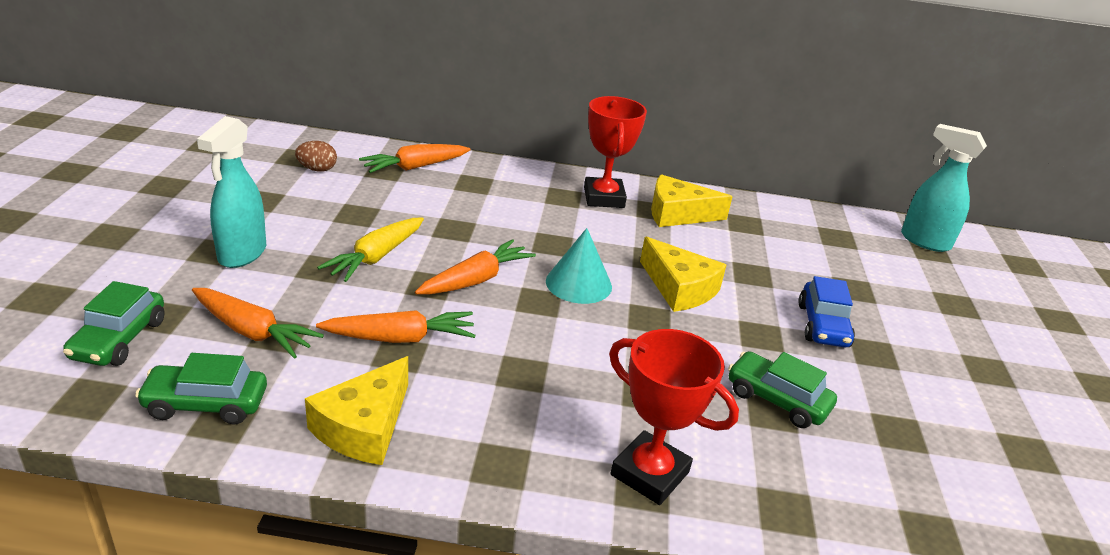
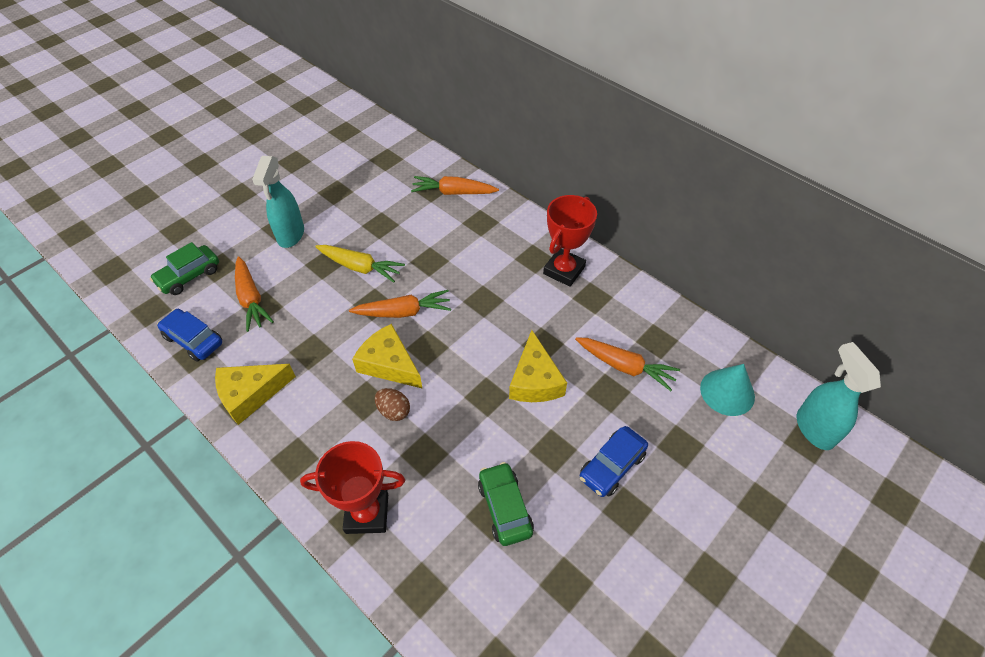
camera: 40 degrees right, 20 degrees up
green car [135,353,267,424] -> blue car [157,309,222,362]
turquoise spray bottle [197,116,266,268] -> turquoise spray bottle turned 45 degrees counterclockwise [252,156,304,248]
brown egg [295,141,337,172] -> brown egg moved to [375,388,410,421]
orange carrot [316,310,476,343] -> orange carrot moved to [575,337,680,391]
yellow carrot [317,217,424,282] -> yellow carrot turned 135 degrees counterclockwise [315,245,405,283]
turquoise cone [546,228,612,304] -> turquoise cone moved to [700,364,755,416]
red trophy [609,329,739,505] -> red trophy turned 75 degrees counterclockwise [300,441,405,534]
yellow cheese [651,174,733,227] -> yellow cheese moved to [352,324,422,388]

